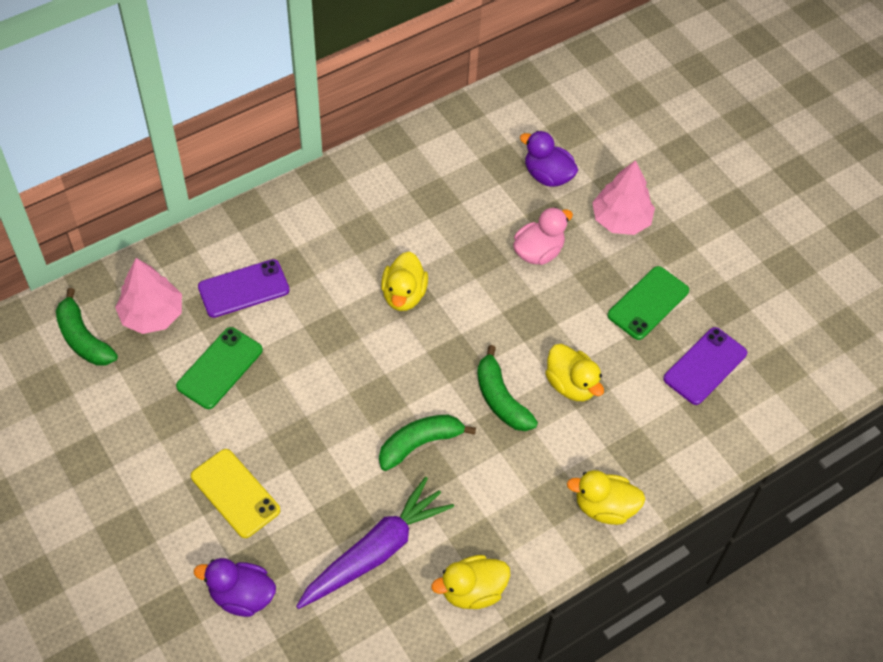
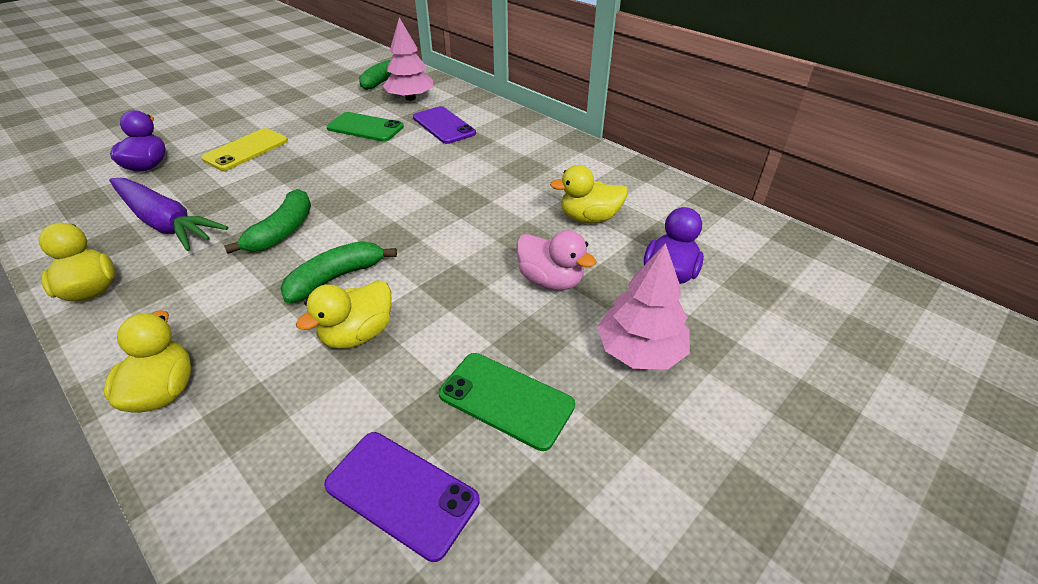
camera: 80 degrees right, 15 degrees down
green banana [379,415,476,471] -> green banana turned 60 degrees clockwise [224,189,311,254]
yellow duck [381,251,428,311] -> yellow duck moved to [550,165,628,223]

